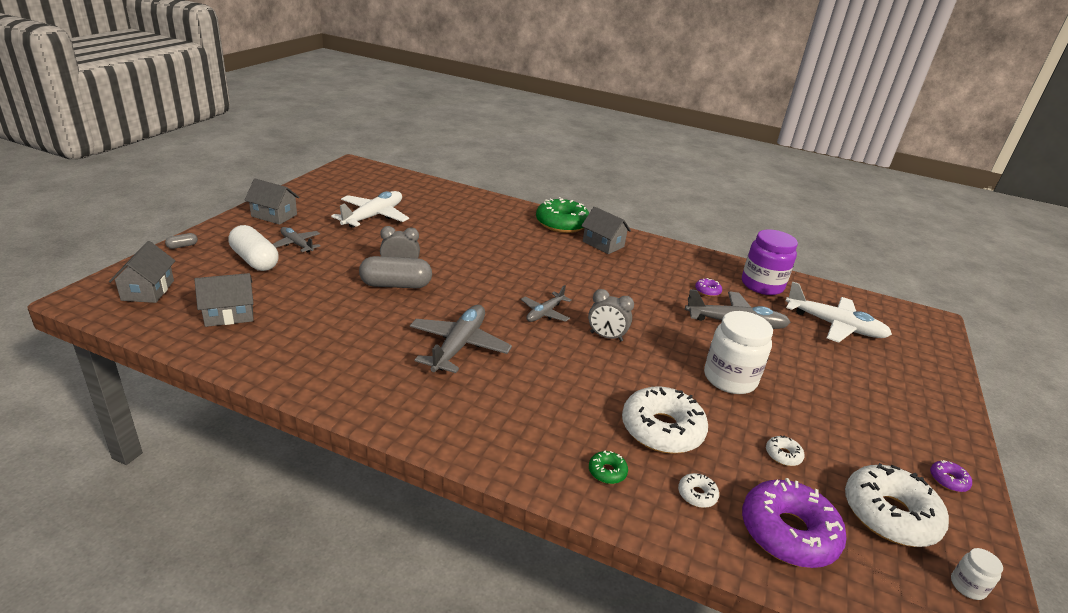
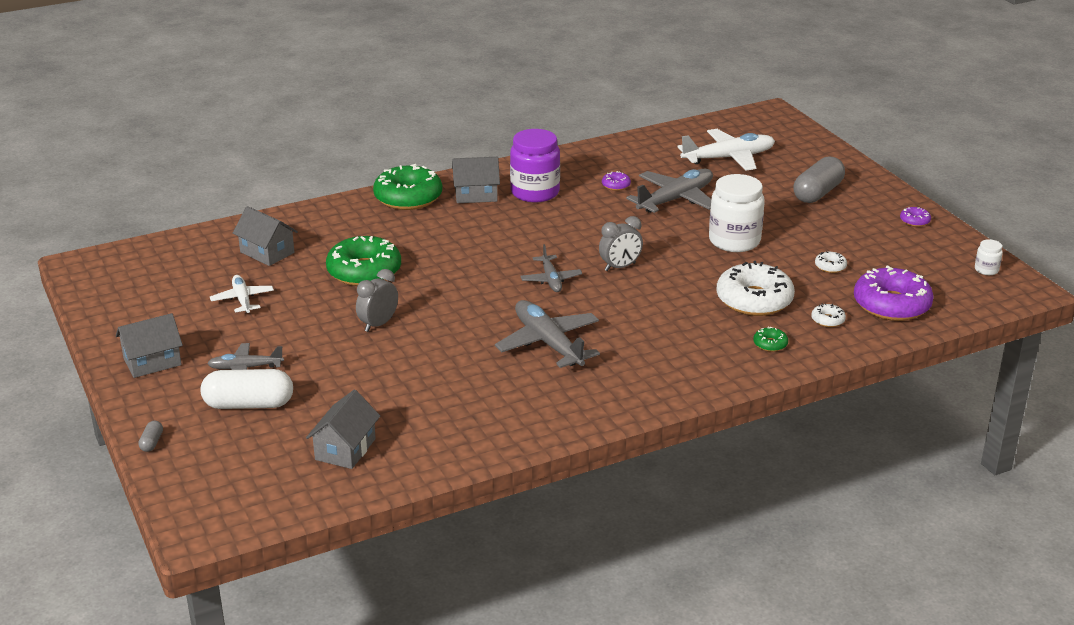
camera: 45 degrees left, 0 degrees up
grey house [109,241,175,303] -> grey house moved to [233,206,298,266]
white plane [331,191,409,228] -> white plane [210,275,274,313], size x0.58
grey capsule [359,256,432,288] -> grey capsule moved to [793,156,845,203]
purple jar [742,229,798,295] -> purple jar moved to [510,129,560,202]
white donut [845,463,949,547] -> none
none -> green donut [326,236,401,286]

